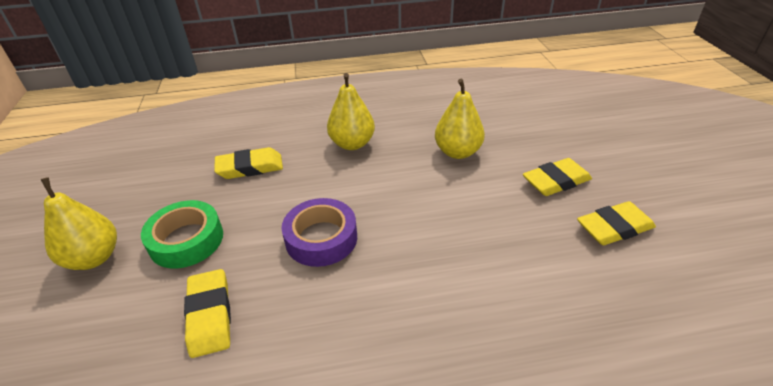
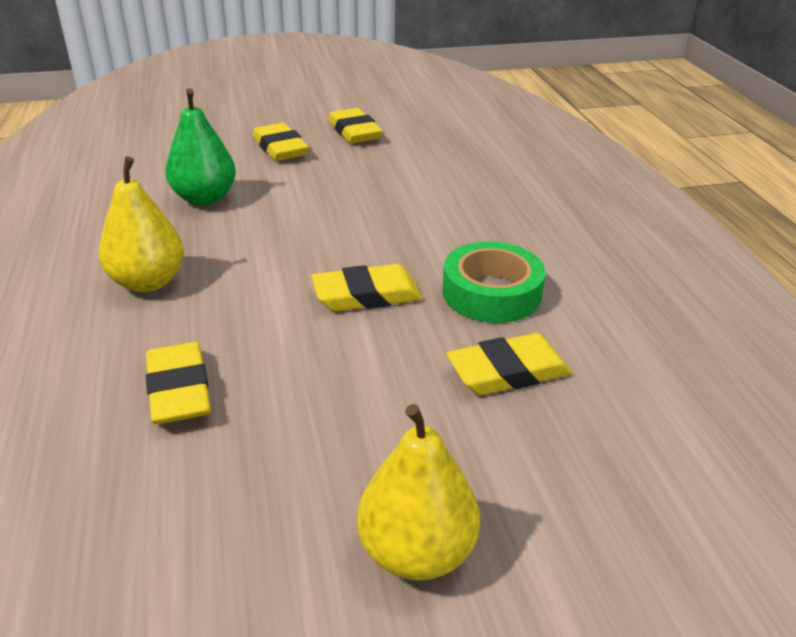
camera: 95 degrees left, 5 degrees down
green tape [141,200,223,269] -> green tape moved to [443,241,545,323]
purple tape [282,198,357,267] -> yellow eraser [311,264,422,312]
yellow pear [435,79,485,159] -> green pear [165,88,236,206]

